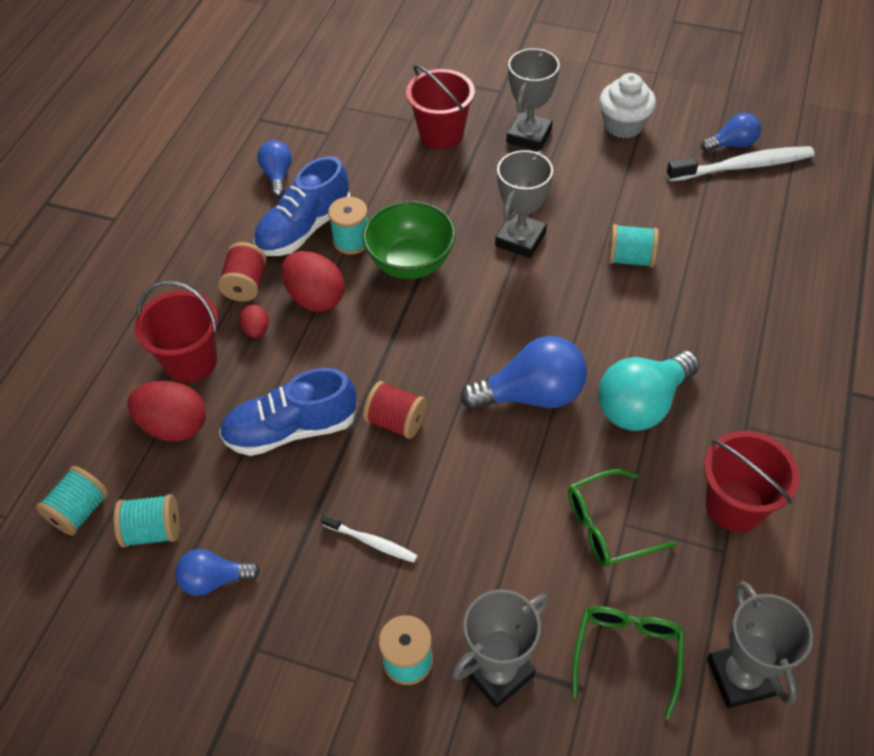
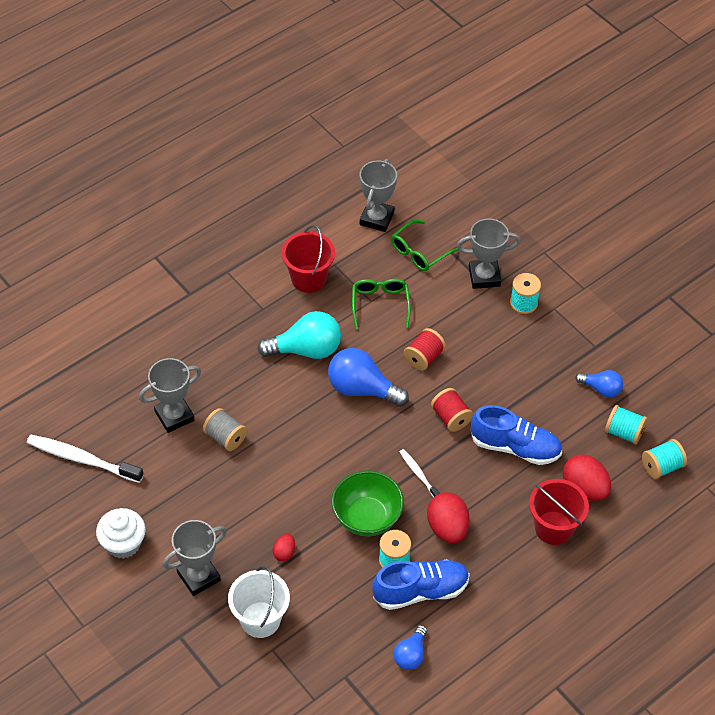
camera: 150 degrees left, 0 degrees up
red spool [218,242,266,302] -> red spool moved to [404,328,446,371]
red egg [240,305,269,338] -> red egg moved to [273,534,295,561]
white toothbrush [321,514,418,563] -> white toothbrush moved to [400,449,440,497]
red bucket [406,65,475,149] -> white bucket [228,566,290,638]
grey trophy [495,150,553,258] -> grey trophy moved to [139,358,201,433]
green glasses [568,469,676,567] -> green glasses turned 105 degrees counterclockwise [352,279,411,329]
turquoise spool [608,224,659,268] -> grey spool [203,408,247,451]
blue light bulb [701,113,761,152] -> none

